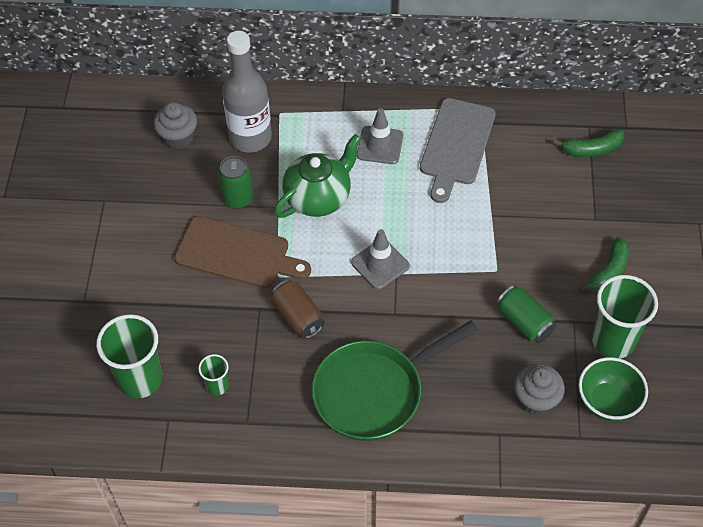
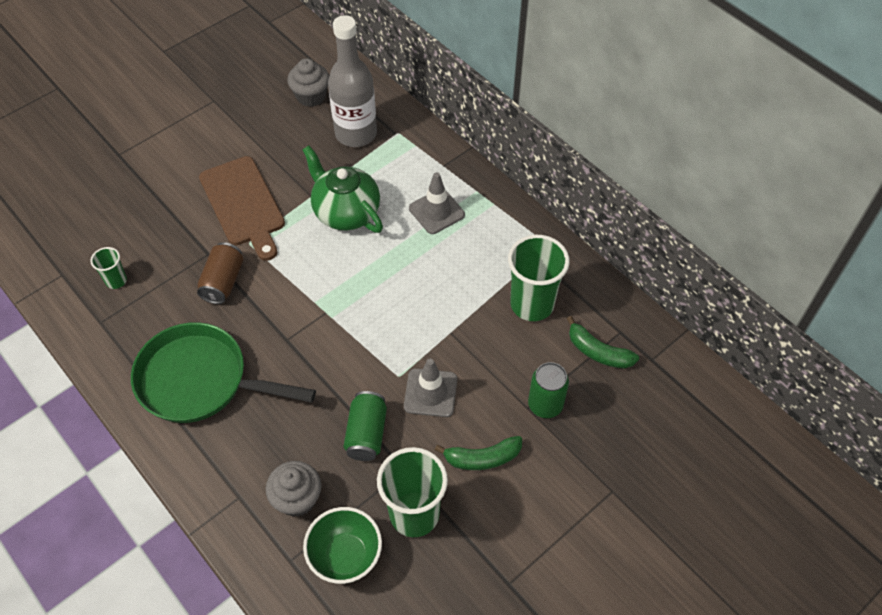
camera: 45 degrees right, 0 degrees up
green cup [96,314,162,398] -> green cup moved to [508,235,570,321]
green can [218,156,253,209] -> green can moved to [528,362,569,418]
green teapot [274,134,362,218] -> green teapot turned 135 degrees counterclockwise [303,146,383,233]
grey traffic cone [351,229,410,289] -> grey traffic cone moved to [404,359,457,417]
grey cutting board [420,98,496,203] -> none

